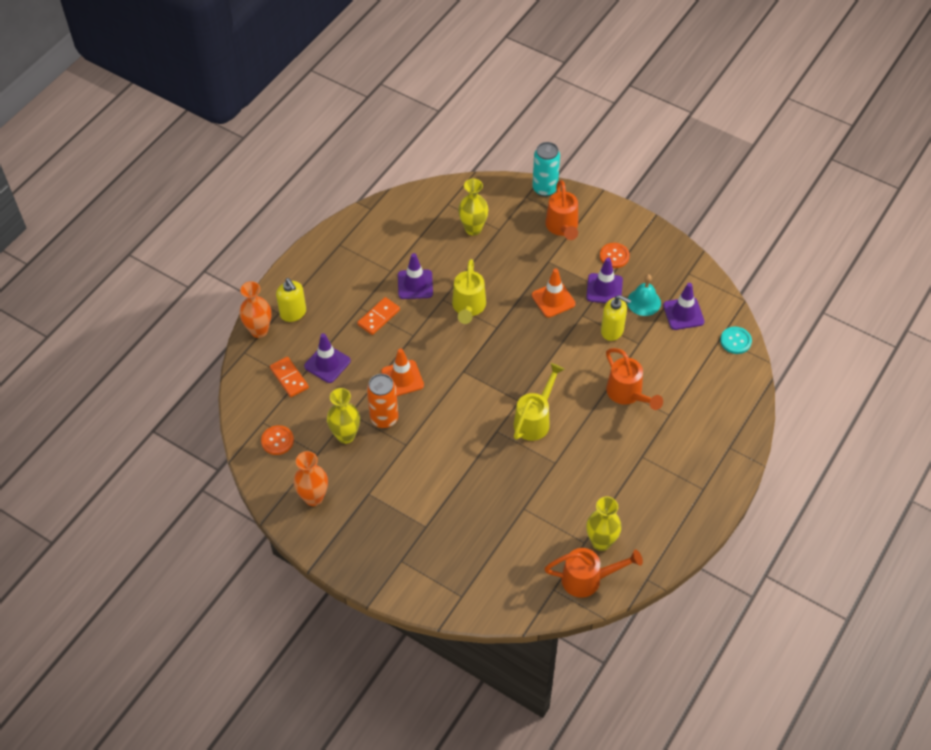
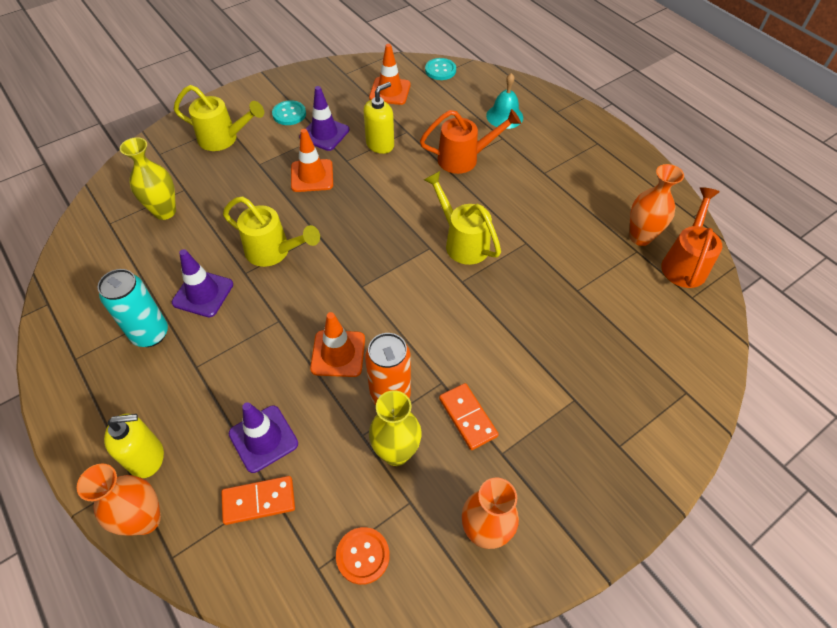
camera: 70 degrees left, 0 degrees up
orange domino [357,297,400,335] -> orange domino moved to [439,383,499,450]
turquoise can [532,142,560,197] -> turquoise can moved to [98,269,168,347]
orange watering can [545,180,578,240] -> yellow watering can [174,85,264,151]
yellow vase [586,496,622,551] -> orange vase [629,164,684,246]
orange button [600,243,630,268] -> turquoise button [272,100,306,125]
turquoise bell [627,274,661,316] -> turquoise bell moved to [486,73,523,129]
purple traffic cone [663,283,705,330] -> orange traffic cone [369,44,411,105]

